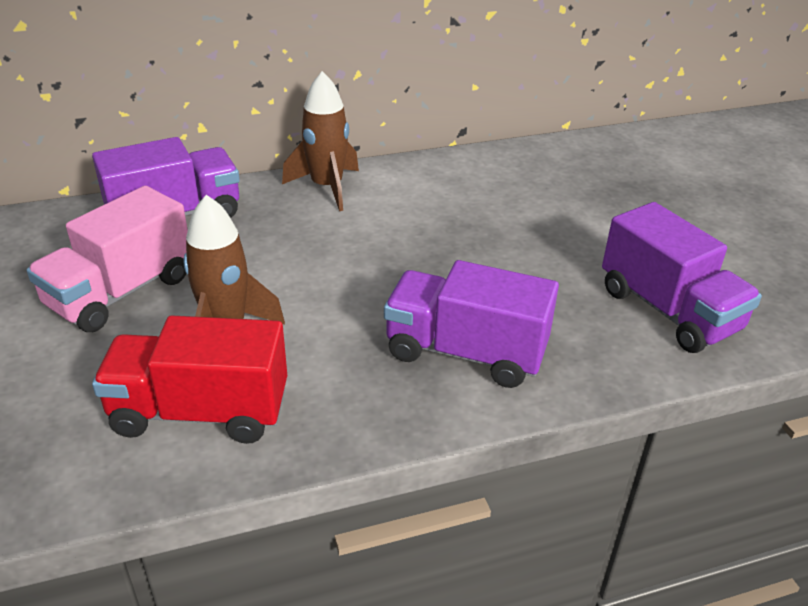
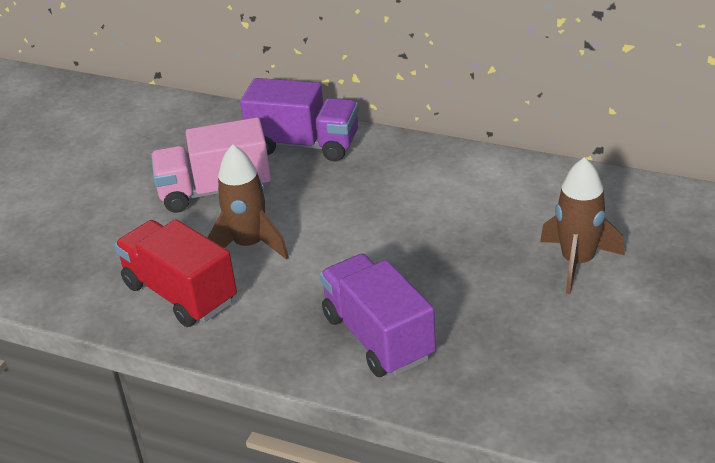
camera: 45 degrees right, 0 degrees up
brown rocket [282,71,359,211] -> brown rocket moved to [540,157,625,294]
purple truck [602,202,762,353] -> none

